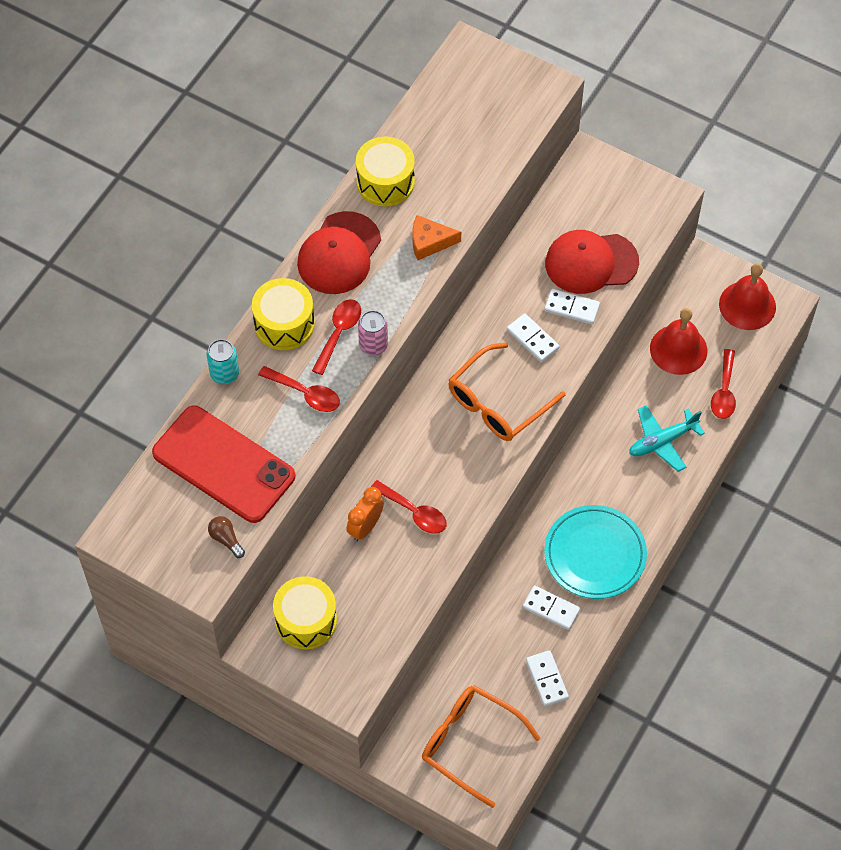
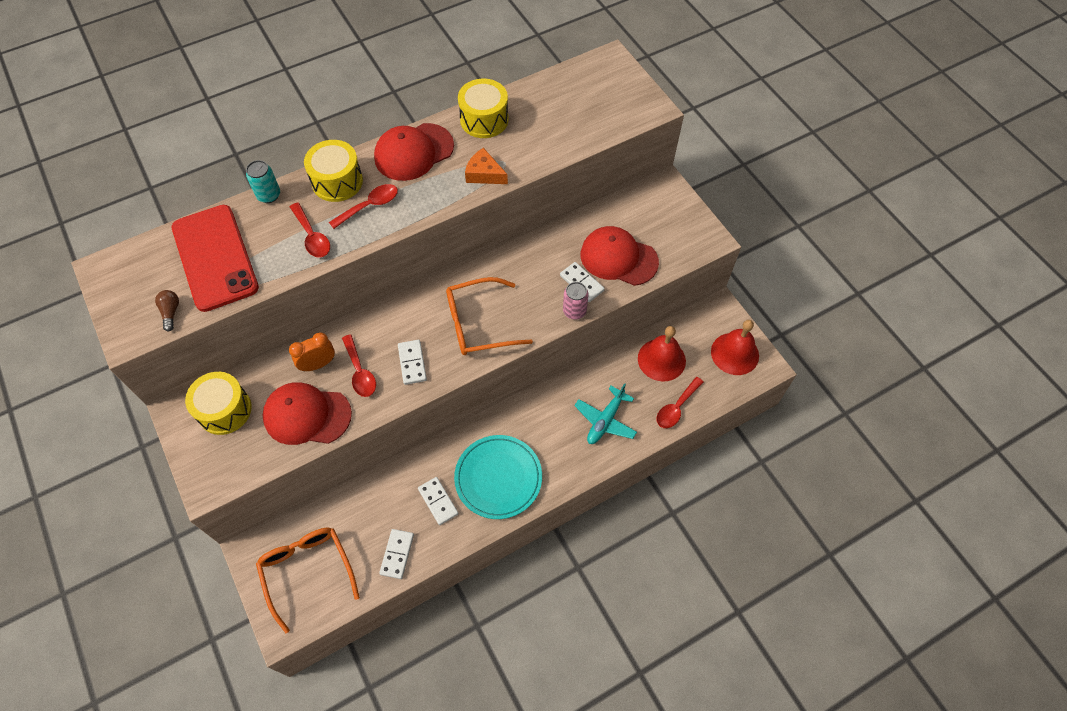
camera: 30 degrees right, 0 degrees up
pink can [358,310,388,355] -> pink can moved to [563,282,589,320]
white domino [507,313,560,362] -> white domino moved to [398,340,427,385]
turquoise plane [629,405,705,472] -> turquoise plane turned 60 degrees counterclockwise [574,383,637,444]
none -> red cap [262,382,352,445]

